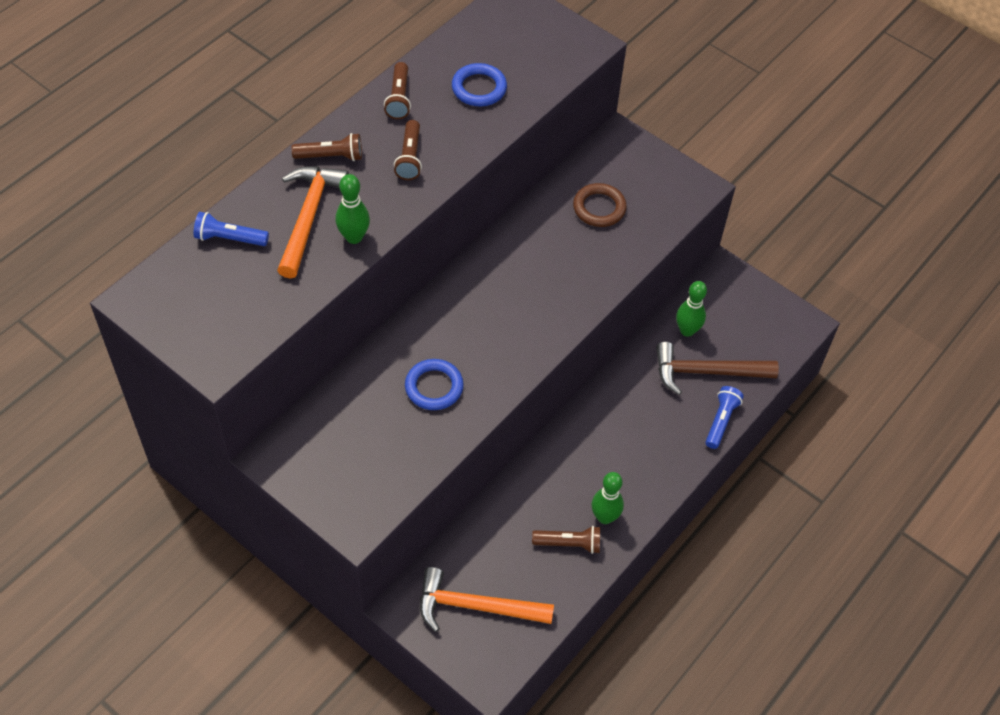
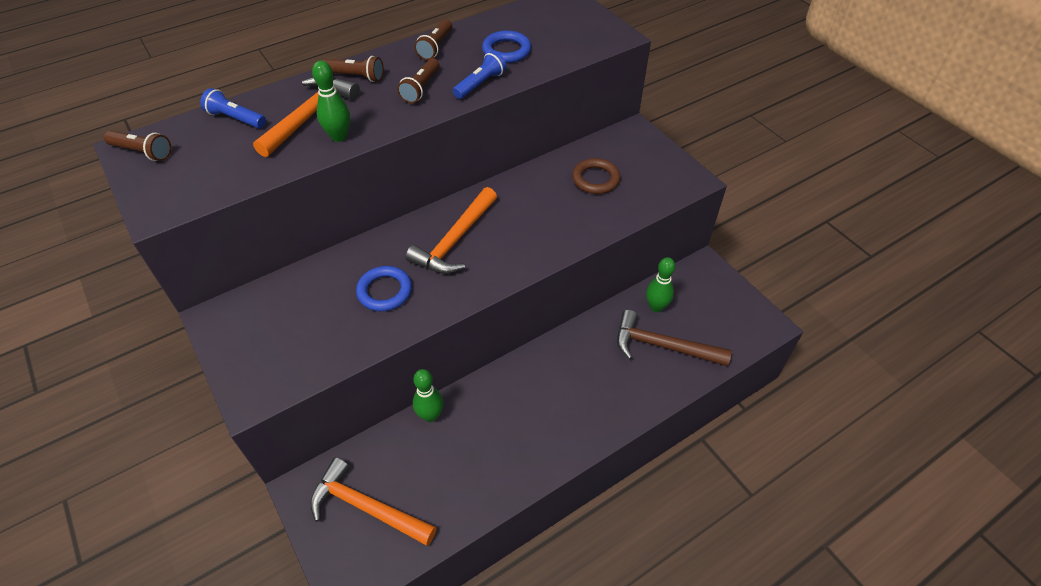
camera: 20 degrees right, 5 degrees down
brown flashlight [532,526,600,554] -> brown flashlight moved to [104,131,171,161]
green bowling pin [591,472,624,524] -> green bowling pin moved to [413,369,444,422]
blue flashlight [705,386,744,449] -> blue flashlight moved to [453,51,506,99]
none -> orange hammer [406,187,497,274]

